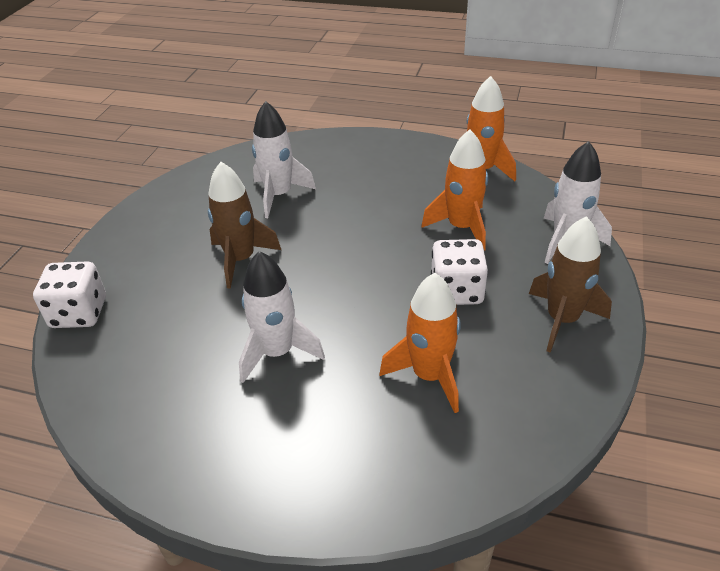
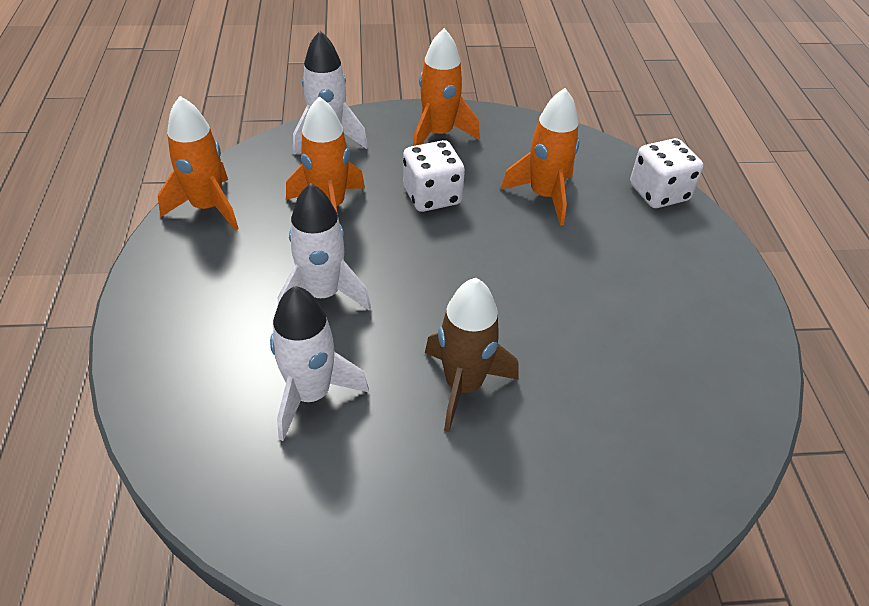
camera: 115 degrees left, 5 degrees up
white dice [33,261,106,328] -> white dice moved to [630,138,703,208]
white rocket [239,251,325,383] -> white rocket moved to [278,183,371,311]
brown rocket [529,216,612,353] -> orange rocket [413,28,480,146]

